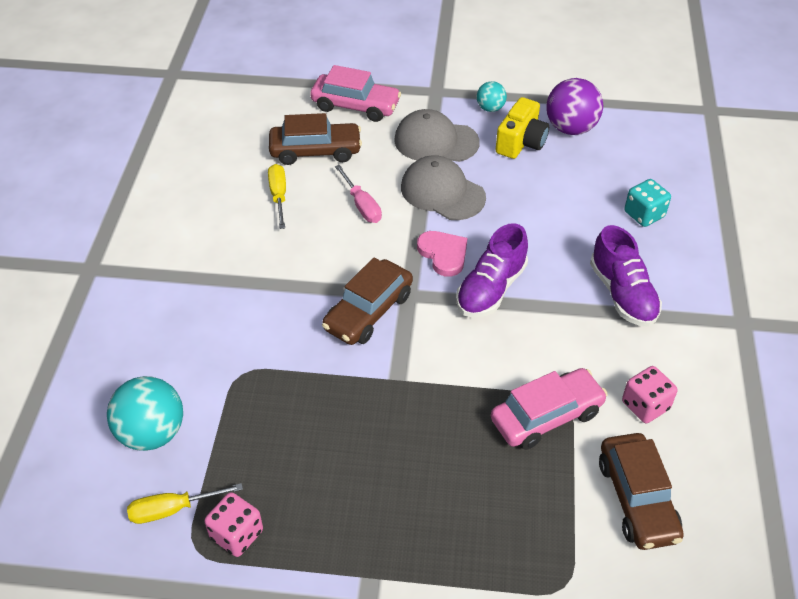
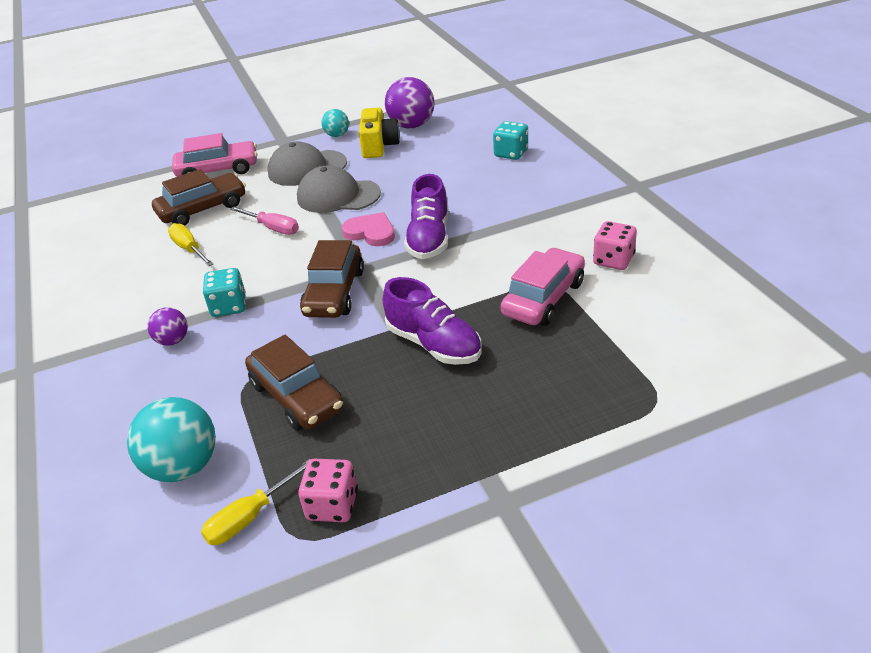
camera: 25 degrees left, 10 degrees down
purple shoe [590,225,662,327] -> purple shoe moved to [383,277,482,365]
brown car [599,433,684,550] -> brown car moved to [245,335,344,431]
none -> purple ball [147,307,188,346]
none -> turquoise dice [203,268,246,317]

